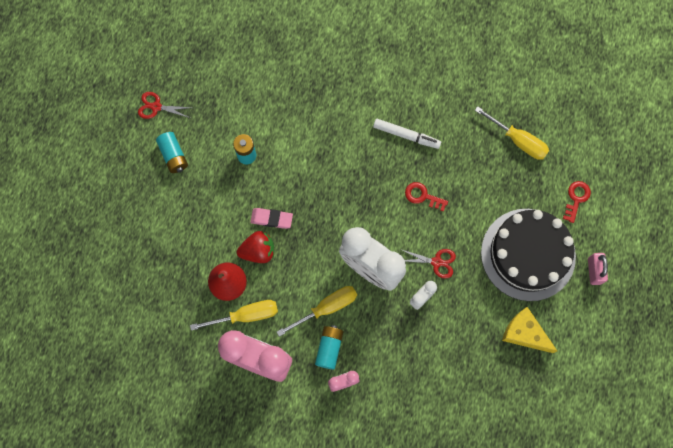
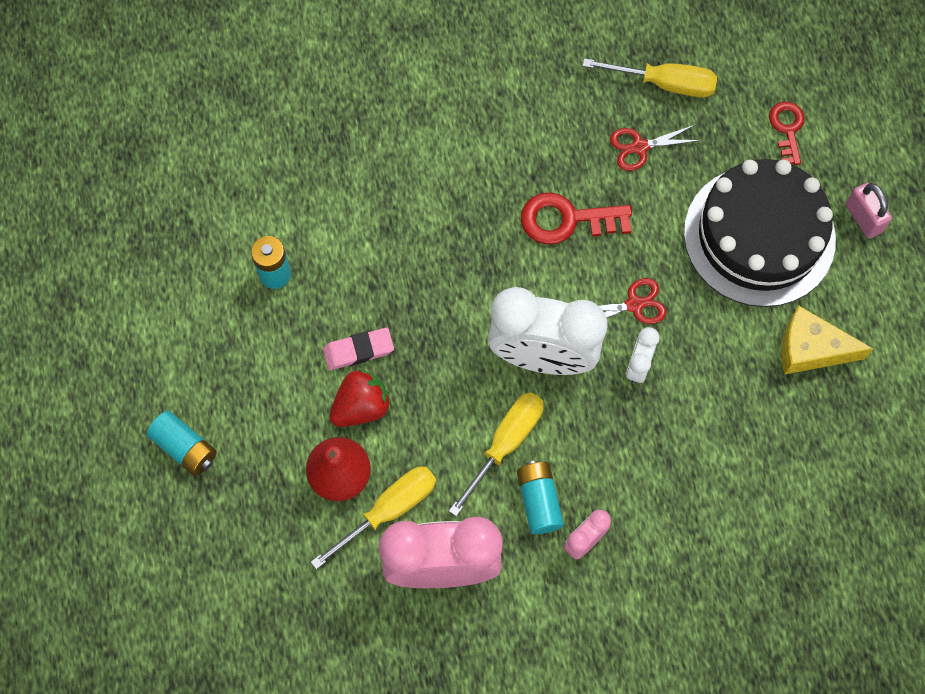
camera: 25 degrees left, 5 degrees down
red scissors [138,92,191,119] -> red scissors moved to [610,125,701,171]
turquoise battery [156,132,188,173] -> turquoise battery moved to [147,411,217,476]
white marker [373,119,441,149] -> none
red key [405,182,448,212] -> red key [521,192,632,245], size x1.55

